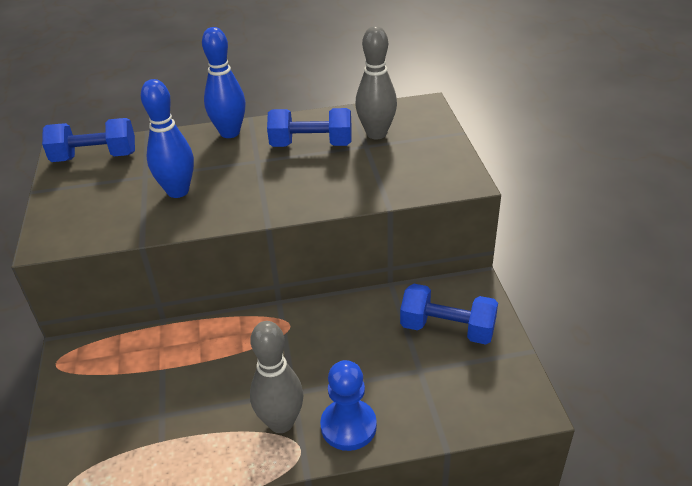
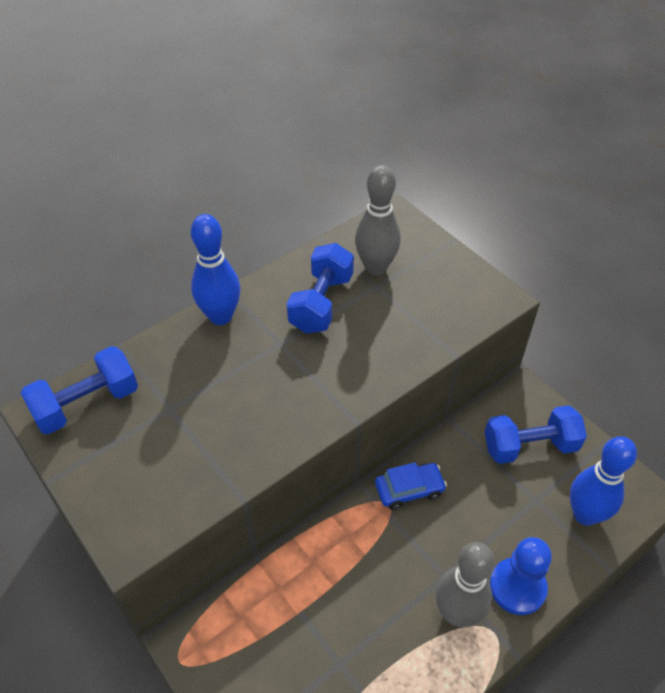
camera: 30 degrees left, 10 degrees up
blue bowling pin [141,79,194,198] -> blue bowling pin moved to [570,436,637,526]
blue dumbbell [267,108,352,147] -> blue dumbbell turned 45 degrees counterclockwise [287,243,354,333]
none -> blue car [375,462,447,510]

